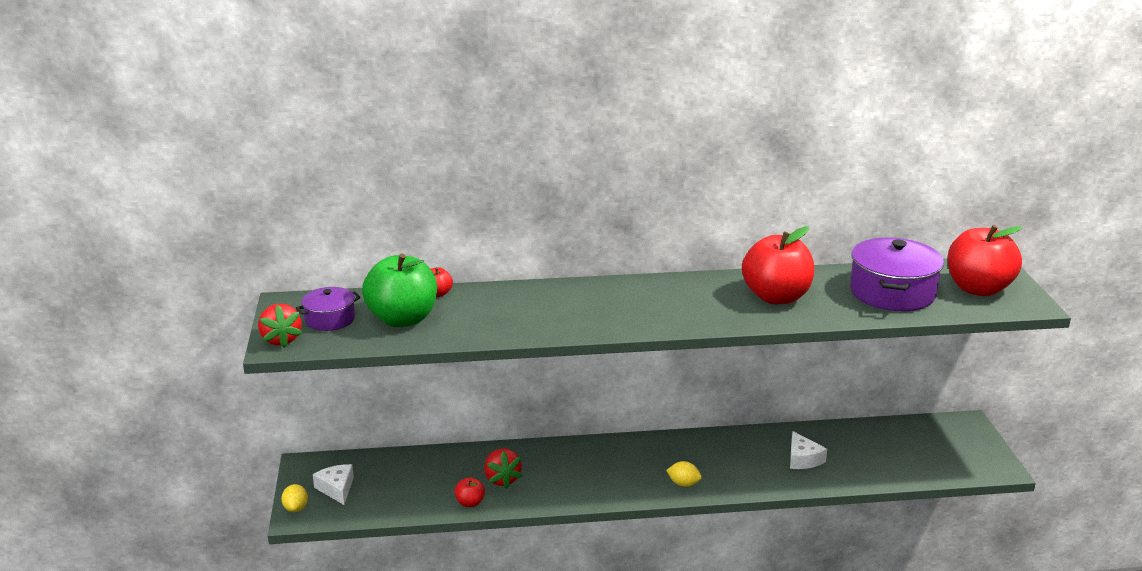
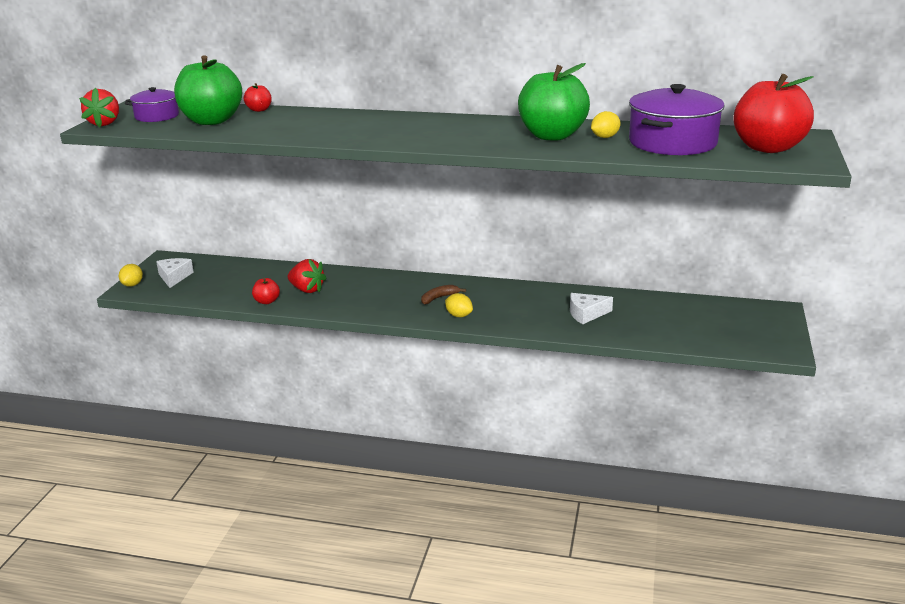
camera: 20 degrees right, 0 degrees up
red strawberry [484,449,522,489] -> red strawberry turned 60 degrees counterclockwise [288,259,327,293]
red apple [742,226,814,304] -> green apple [518,63,590,141]
white cheese [790,431,827,469] -> white cheese turned 75 degrees clockwise [570,293,613,324]
none -> brown banana [421,285,466,305]
none -> yellow lemon [591,111,621,138]

